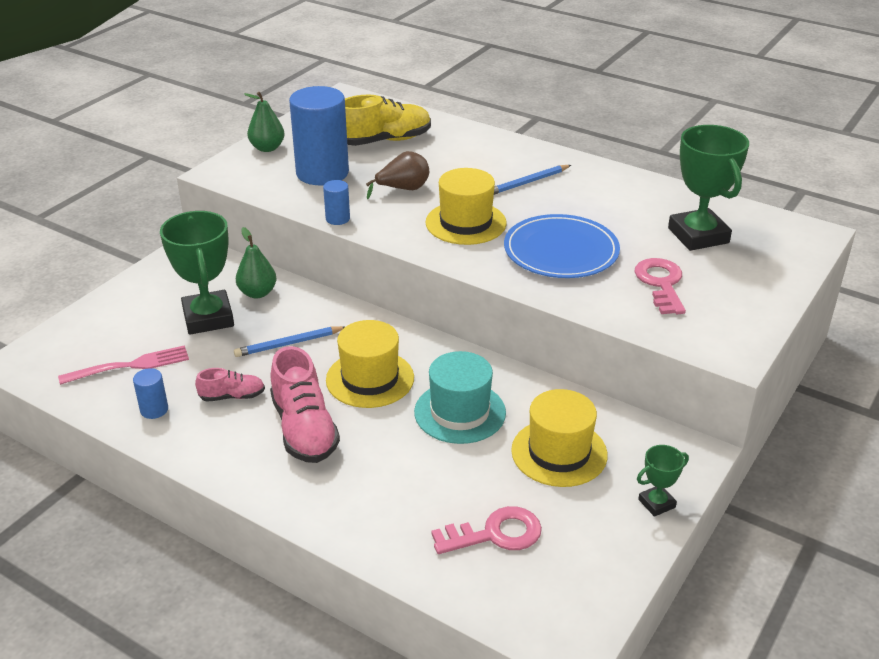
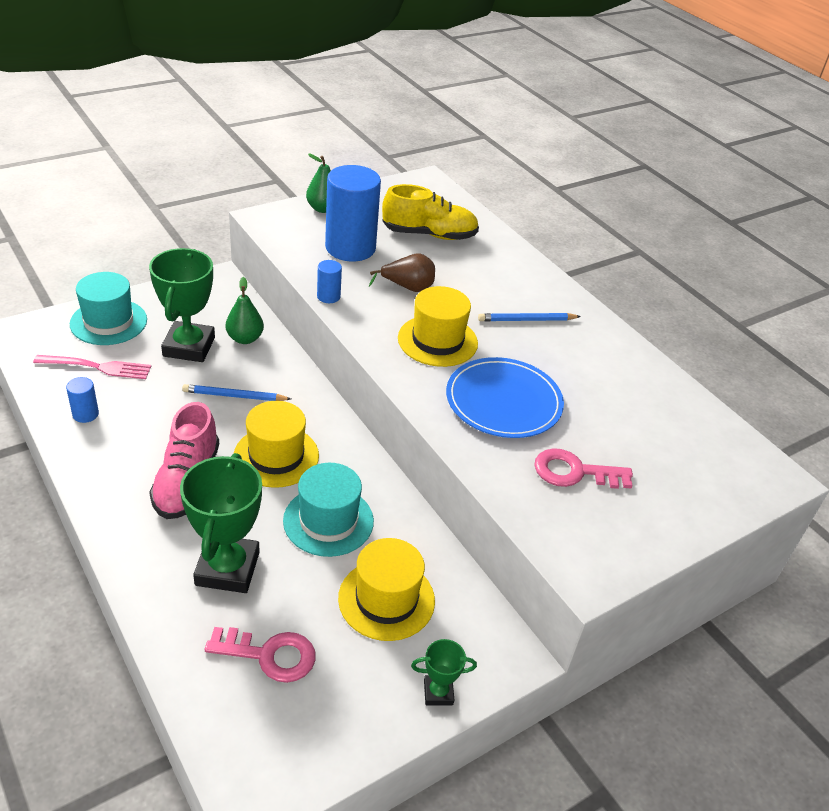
camera: 20 degrees right, 5 degrees up
pink shoe [195,368,265,402] -> none
pink key [635,258,686,314] -> pink key turned 105 degrees counterclockwise [534,448,633,489]
green trophy [668,125,749,251] -> green trophy moved to [180,453,262,593]
none -> turquoise hat [70,272,147,345]

